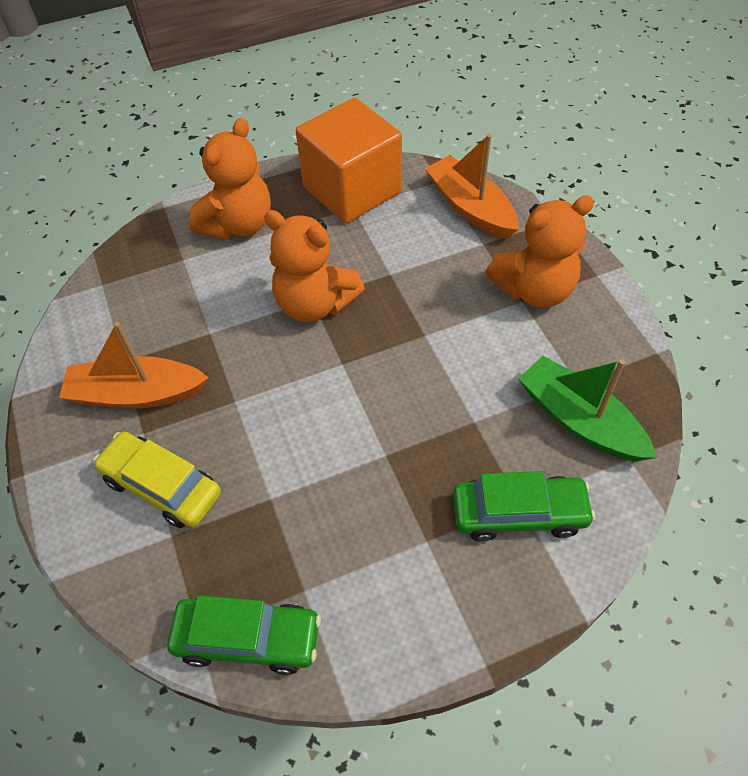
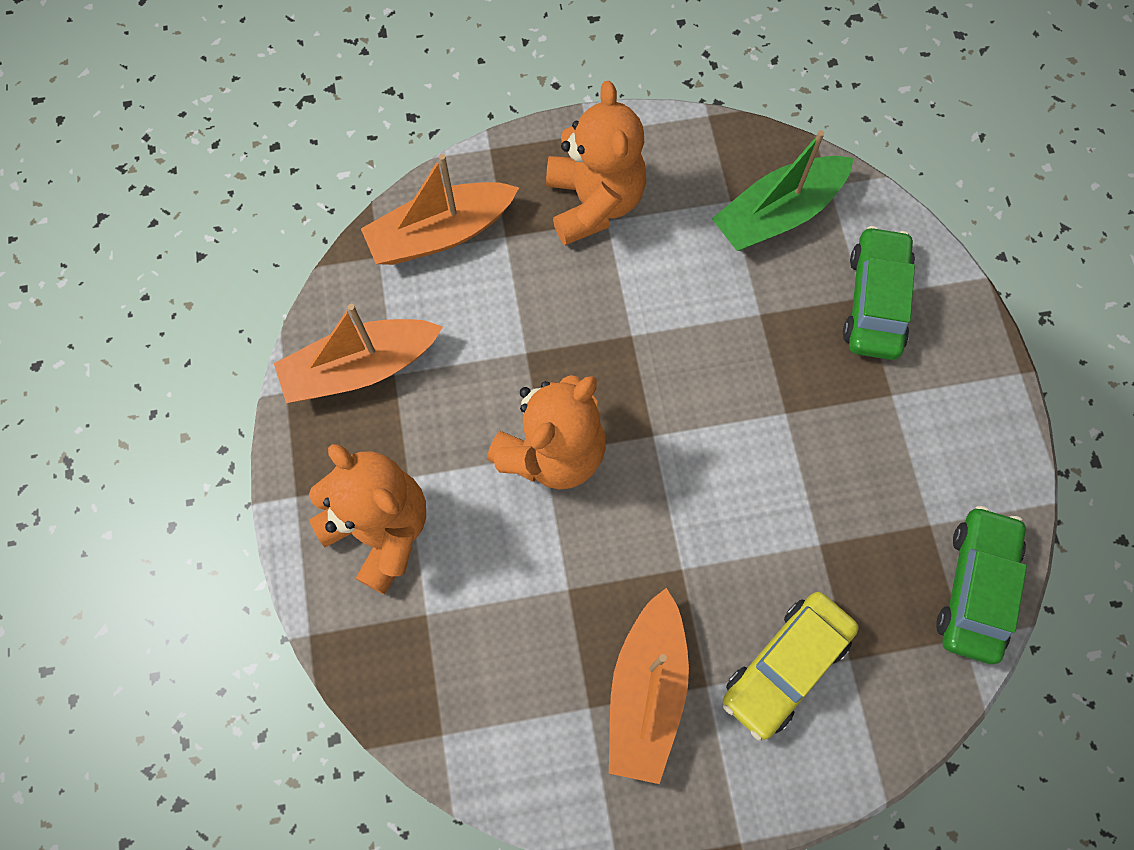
camera: 80 degrees left, 15 degrees up
orange cube [296,98,402,223] -> orange boat [274,304,443,403]

